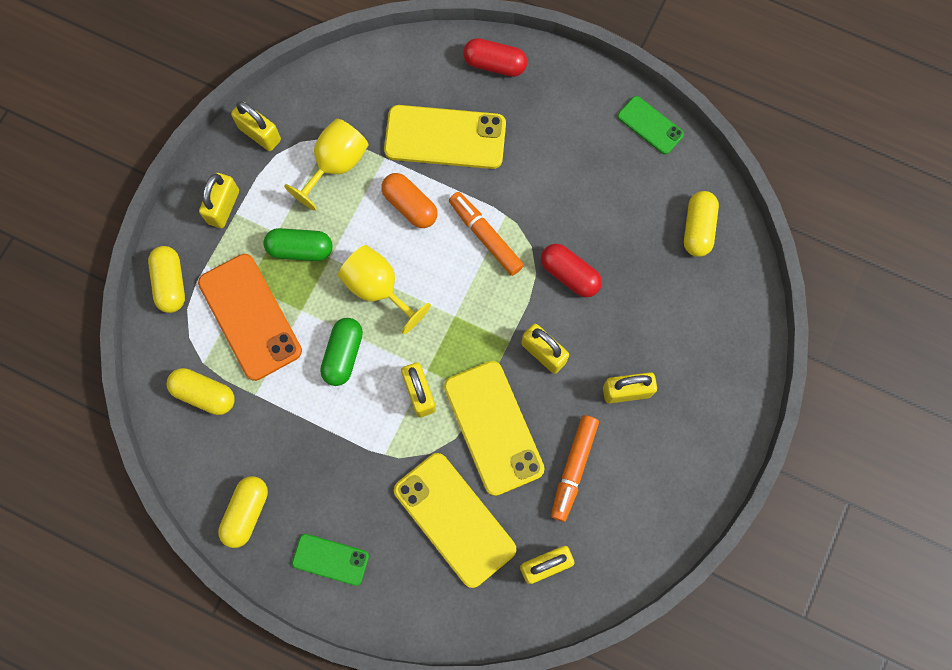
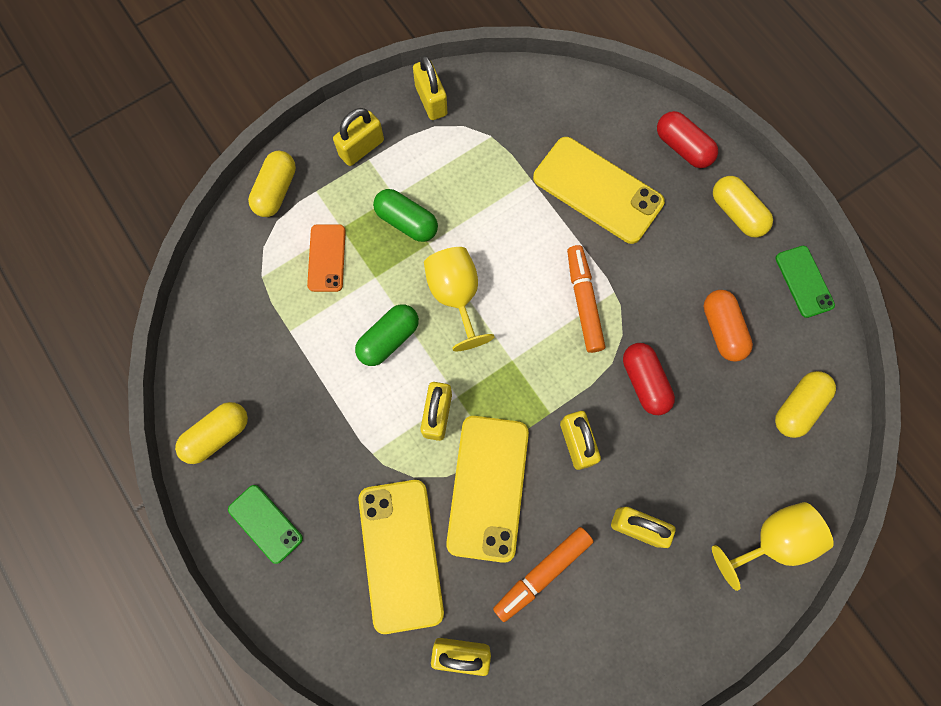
camera: 30 degrees right, 0 degrees up
yellow capsule [167,368,235,415] -> yellow capsule moved to [713,176,773,237]
orange phone [198,254,302,381] -> orange phone [307,224,346,292], size x0.55
yellow goblet [284,118,369,211] -> yellow goblet moved to [712,502,834,591]
orange capsule [381,173,437,228] -> orange capsule moved to [703,290,753,362]

